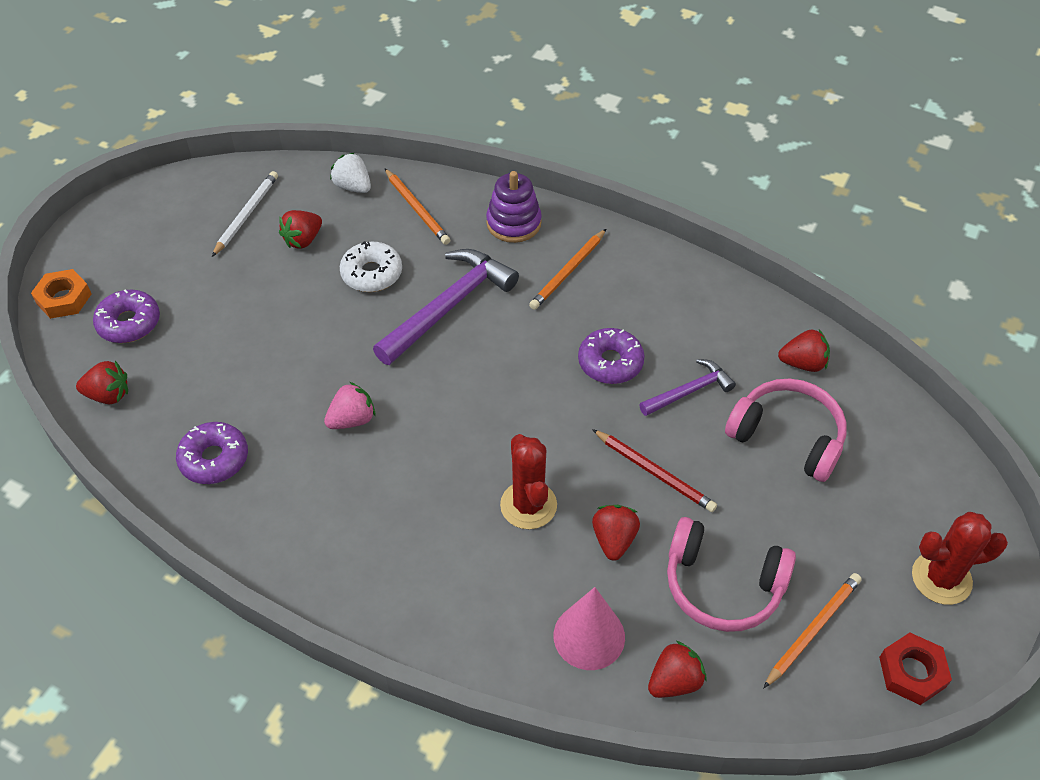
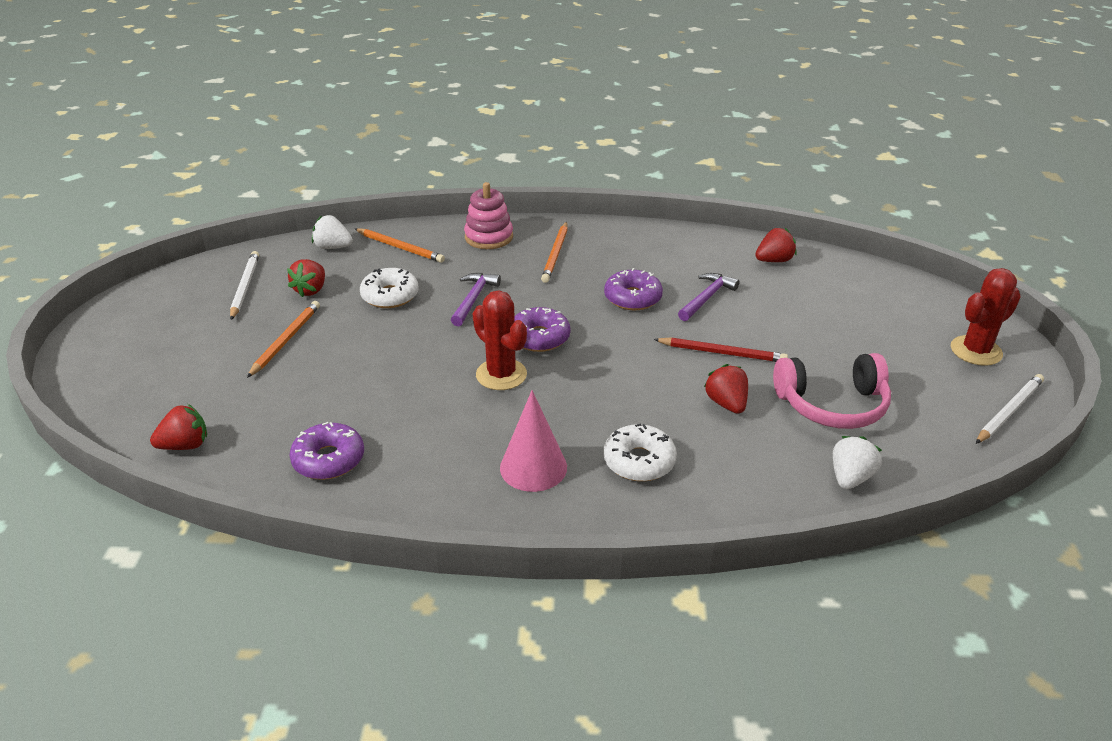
camera: 25 degrees left, 15 degrees down
orange nut [31,269,91,319] -> none
purple donut [93,290,160,343] -> purple donut moved to [514,307,570,352]
pink strawberry [324,382,375,429] -> none
purple hammer [373,249,519,365] -> purple hammer [451,273,501,326], size x0.56
purple stacking toy [486,171,542,243] -> pink stacking toy [464,182,513,249]
red cactus [500,434,557,529] -> red cactus moved to [472,290,527,390]
pink cone [554,587,625,670] -> pink cone moved to [500,390,567,492]
red strawberry [648,641,706,698] -> white strawberry [833,436,882,489]
pink headphones [725,379,847,482] -> none
orange pencil [764,573,861,688] -> orange pencil moved to [247,301,320,378]
red nut [879,633,952,705] -> white pencil [976,374,1044,444]
none -> white donut [603,423,677,481]

